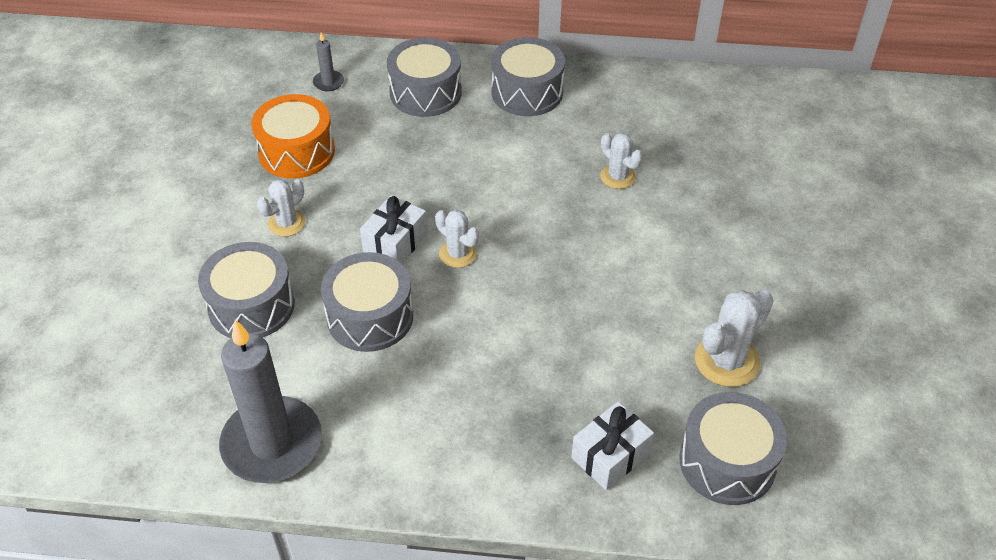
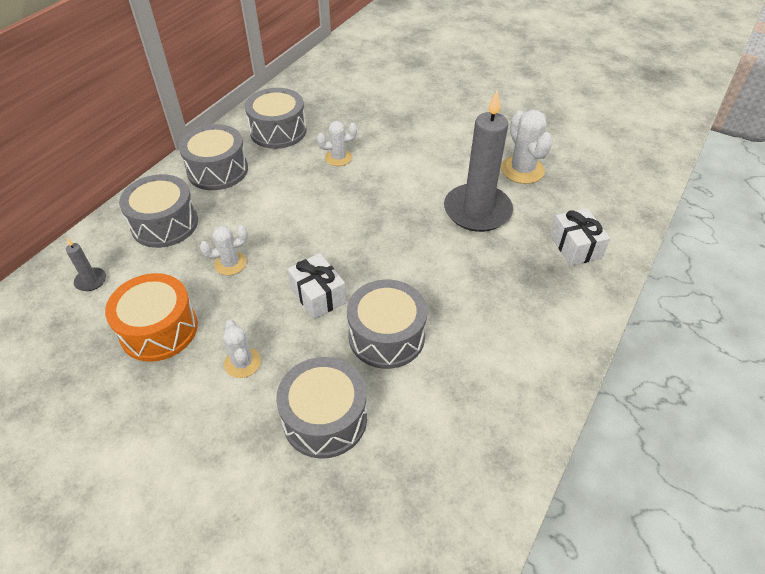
camera: 65 degrees left, 0 degrees up
grey candle [219,319,322,483] -> grey candle moved to [444,91,513,232]
white cactus [435,210,479,268] -> white cactus moved to [200,226,248,275]
grey drum [679,392,787,505] -> grey drum moved to [245,88,306,149]

